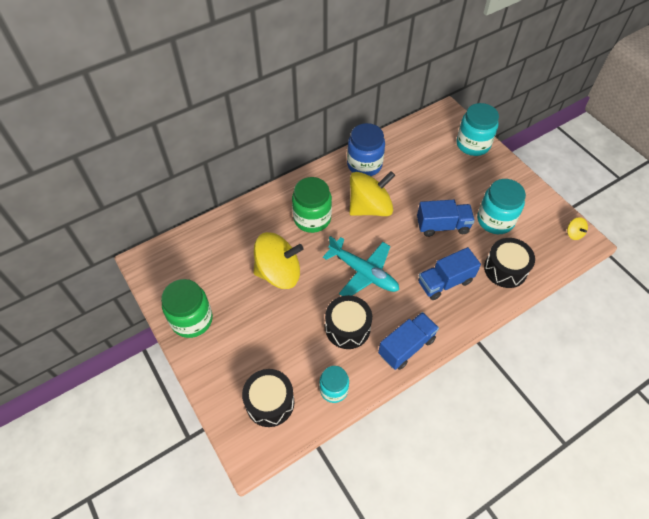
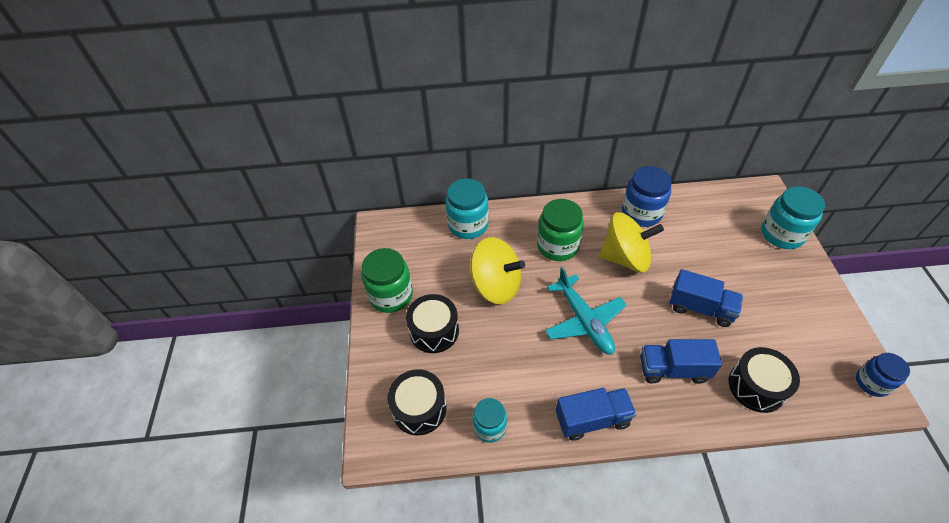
camera: 30 degrees right, 5 degrees down
black drum [325,295,372,349] -> black drum moved to [406,294,459,353]
turquoise jar [477,179,526,234] -> turquoise jar moved to [445,178,489,239]
yellow spinning top [567,217,588,240] -> blue jar [856,353,910,397]

